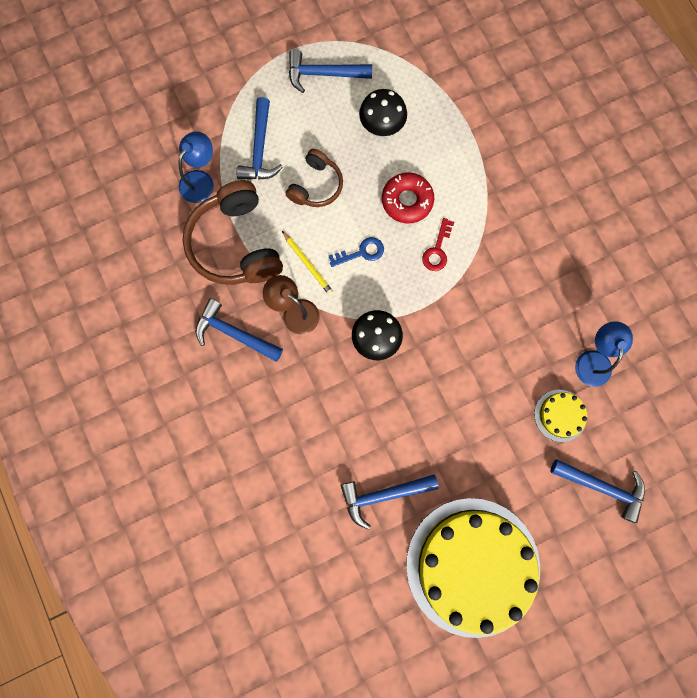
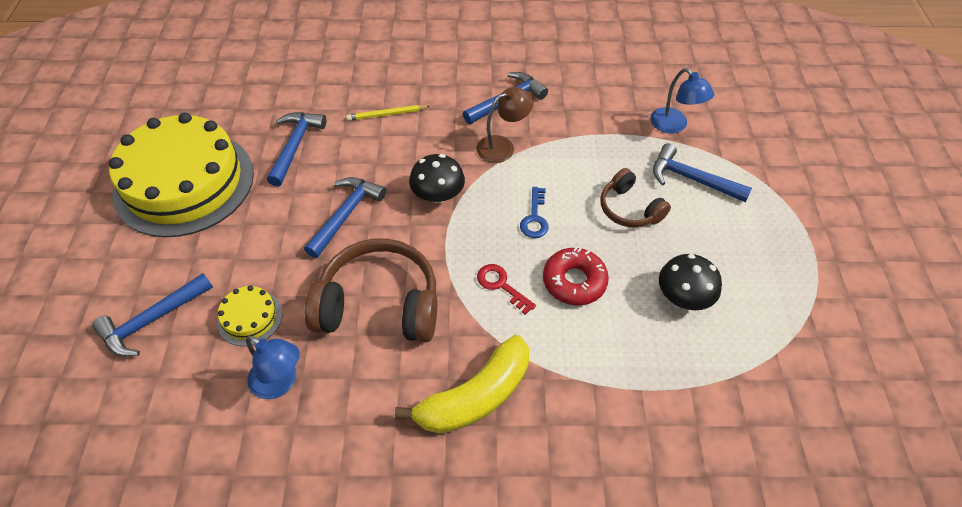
camera: 115 degrees right, 25 degrees down
brown headphones [182,180,283,285] -> brown headphones moved to [304,238,437,342]
yellow pencil [282,231,333,295] -> yellow pencil moved to [346,105,430,121]
blue hammer [289,49,372,93] -> blue hammer moved to [304,177,386,258]
none -> yellow banana [395,335,529,434]

